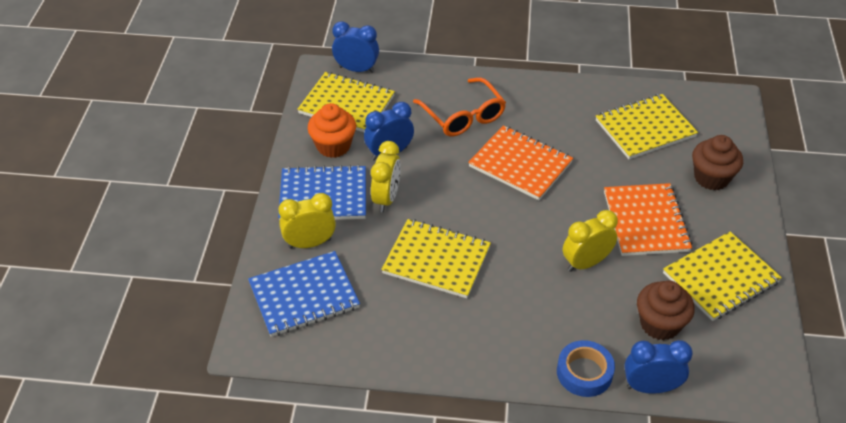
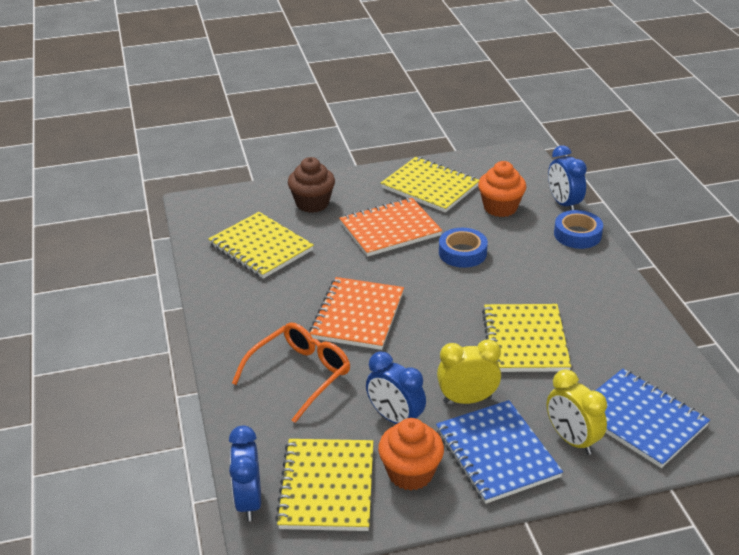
camera: 110 degrees left, 10 degrees down
yellow clock [563,210,618,272] -> blue tape [439,228,488,268]
brown cupcake [637,281,695,340] -> orange cupcake [478,161,526,217]

